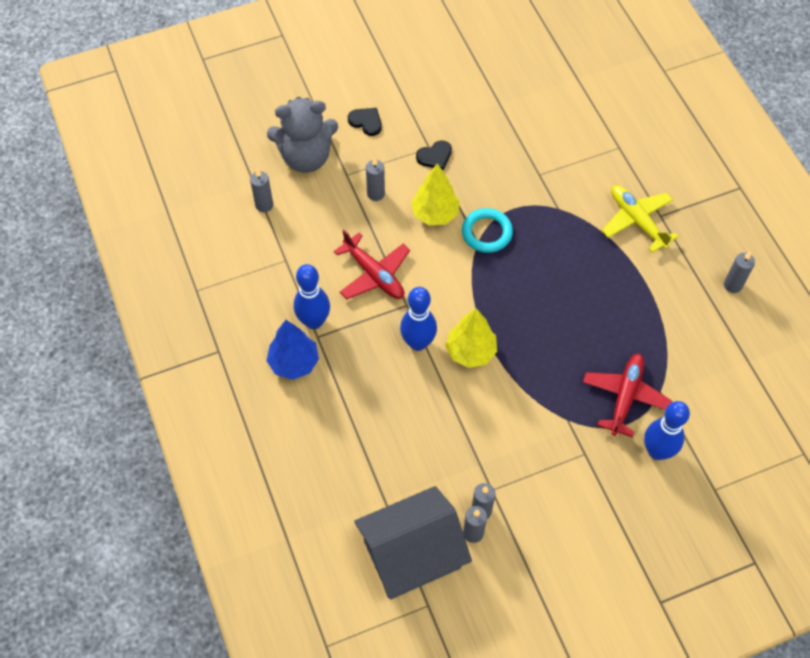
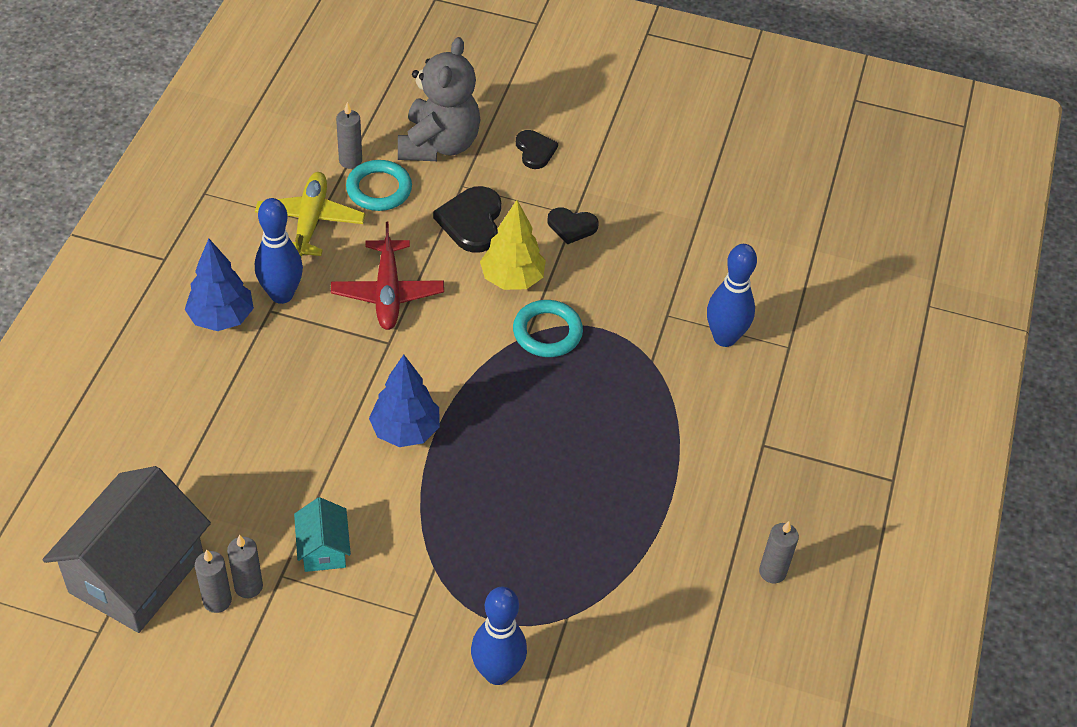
camera: 35 degrees right, 10 degrees down
grey teddy bear [267,97,338,173] -> grey teddy bear turned 105 degrees counterclockwise [398,37,480,161]
grey house [354,486,472,600] -> grey house turned 75 degrees counterclockwise [43,466,211,633]
grey candle [366,157,385,201] -> black heart [433,186,501,253]
blue bowling pin [400,287,437,351] -> blue bowling pin moved to [707,244,757,347]
yellow tree [445,308,497,368] -> blue tree [369,355,440,447]
red plane [583,354,672,437] -> none
yellow plane [602,185,678,253] -> yellow plane moved to [255,172,365,257]
none -> turquoise house [294,497,351,572]
none -> turquoise ring [346,160,412,211]

